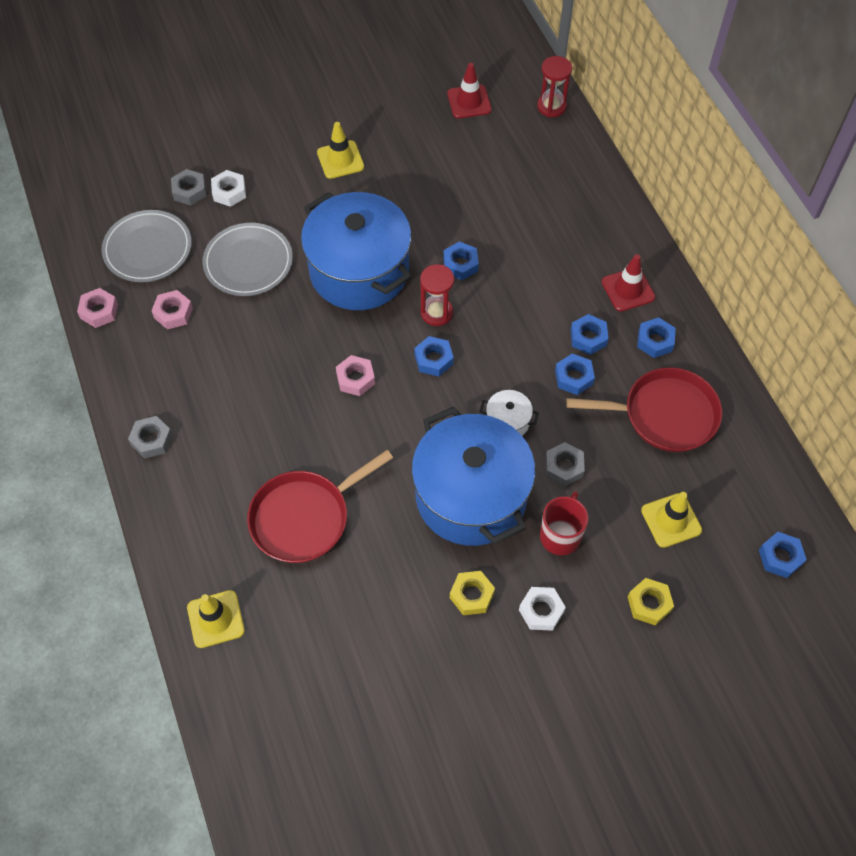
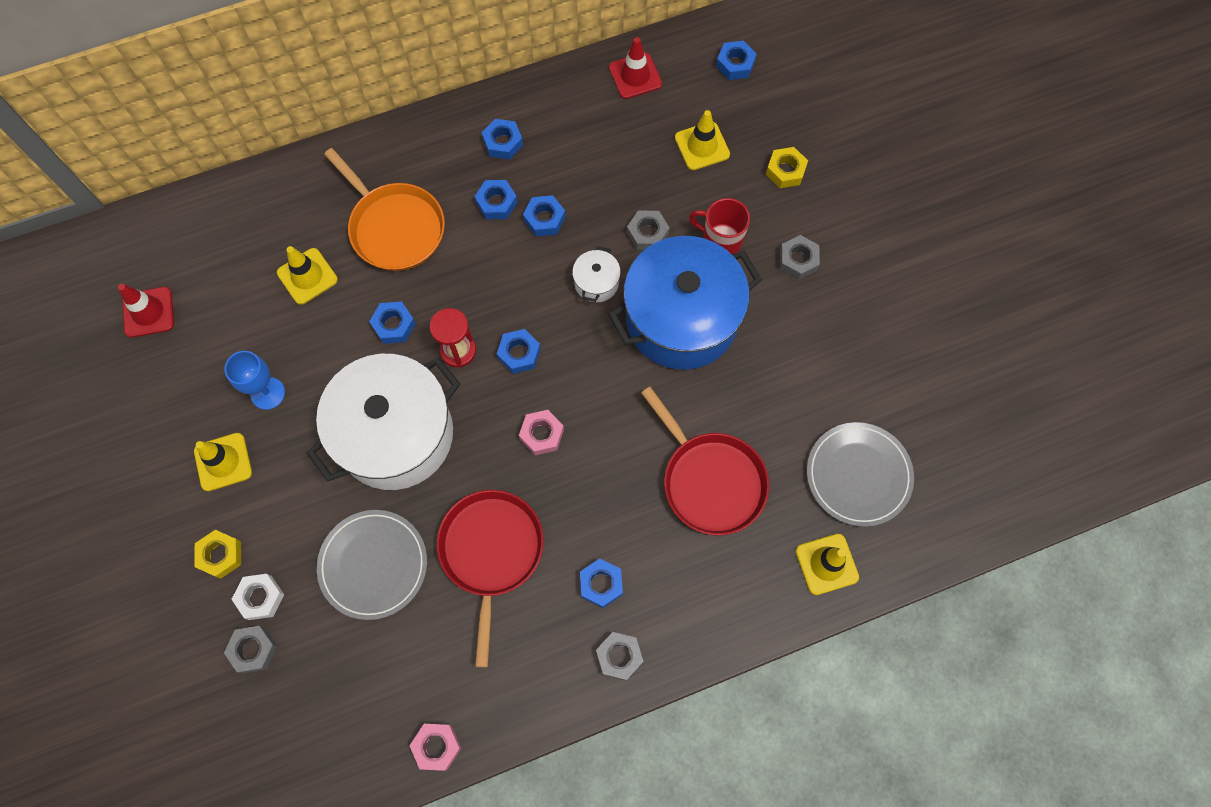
camera: 90 degrees left, 10 degrees up
grey plate [102,210,192,282] -> grey plate moved to [807,422,914,527]
pink nut [152,290,193,330] -> none
blue pot [301,192,412,310] -> white pot [307,354,460,490]
yellow nut [450,571,495,615] -> yellow nut moved to [194,530,241,579]
white nut [519,587,566,631] -> grey nut [780,235,820,280]
red hourglass [537,56,572,117] -> none
red pan [566,367,722,452] -> red pan moved to [437,490,544,668]
red traffic cone [602,254,655,312] -> red traffic cone moved to [609,37,662,99]
none -> blue goblet [224,351,285,410]
none -> yellow traffic cone [277,246,338,305]
none -> orange pan [324,148,445,271]
none -> blue nut [580,559,623,608]

